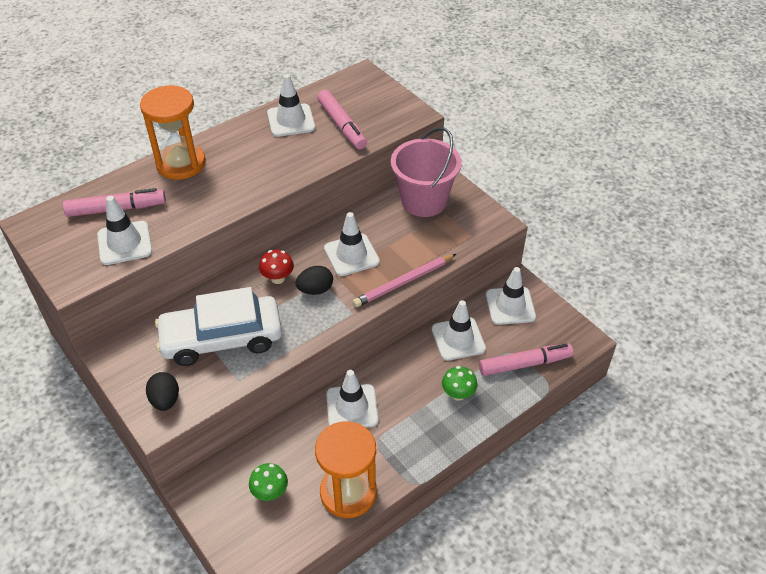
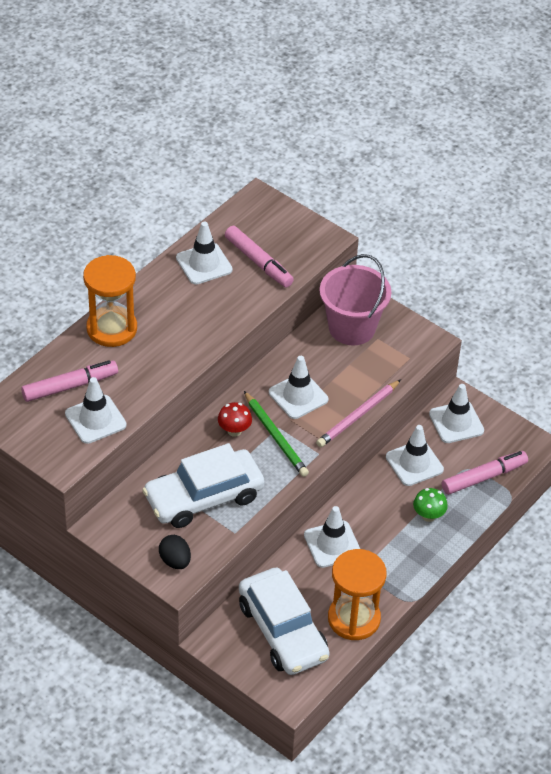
camera: 15 degrees left, 0 degrees up
green mushroom [249,463,288,501] -> white car [239,567,330,675]
black egg [295,266,333,295] -> green pencil [244,391,309,477]

